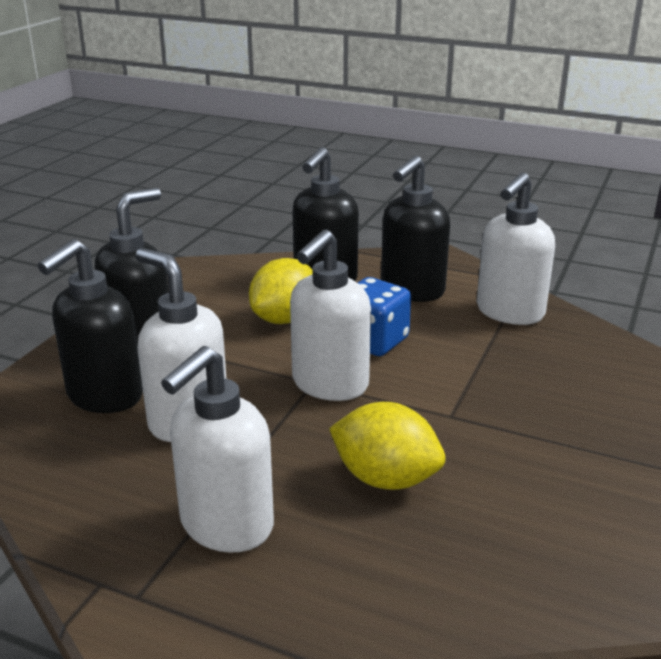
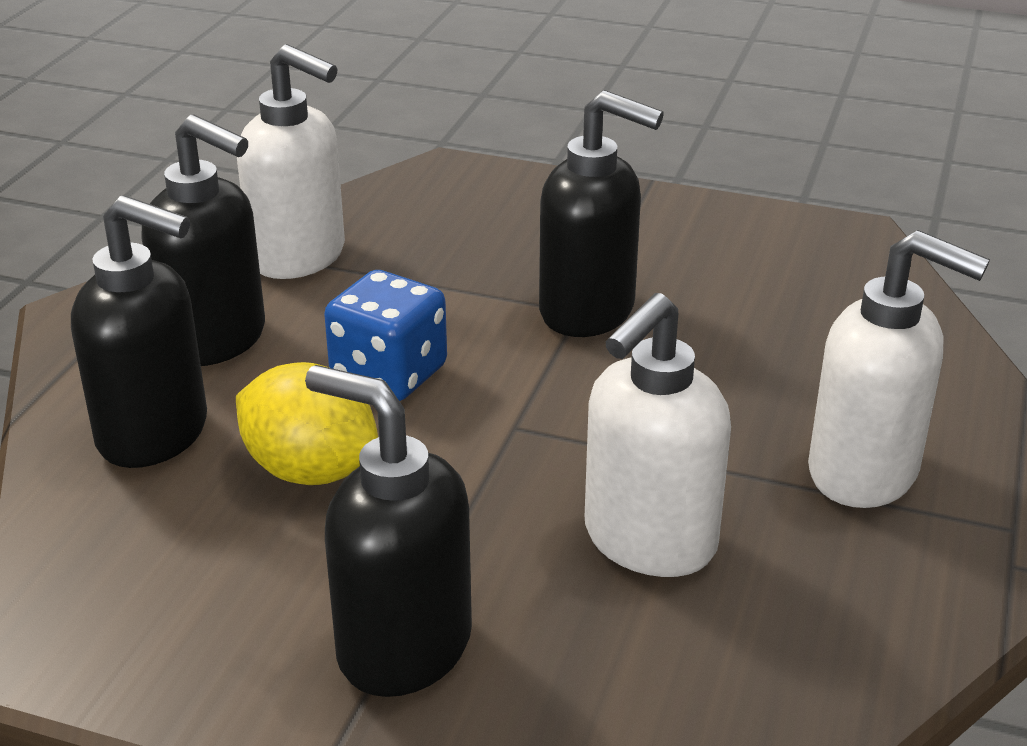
camera: 95 degrees left, 5 degrees up
black soap dispenser [38,239,143,413] -> black soap dispenser moved to [539,90,664,337]
white soap dispenser [290,229,371,401] -> none
yellow lemon [329,402,446,490] -> none

